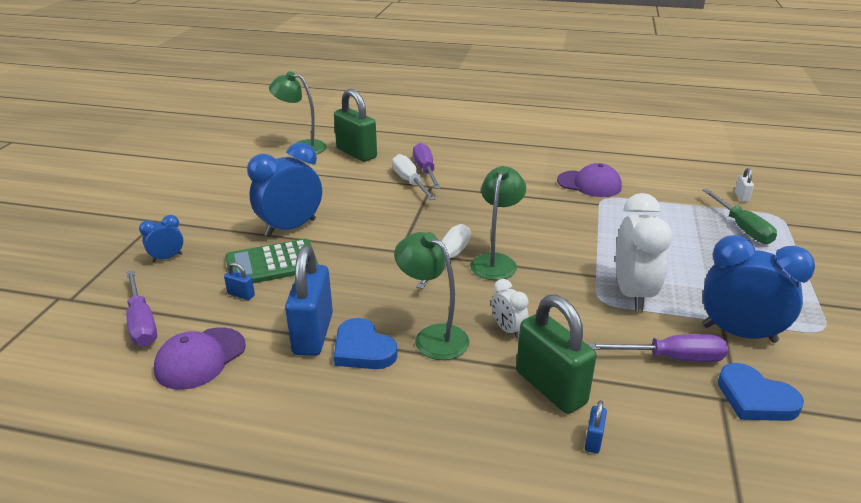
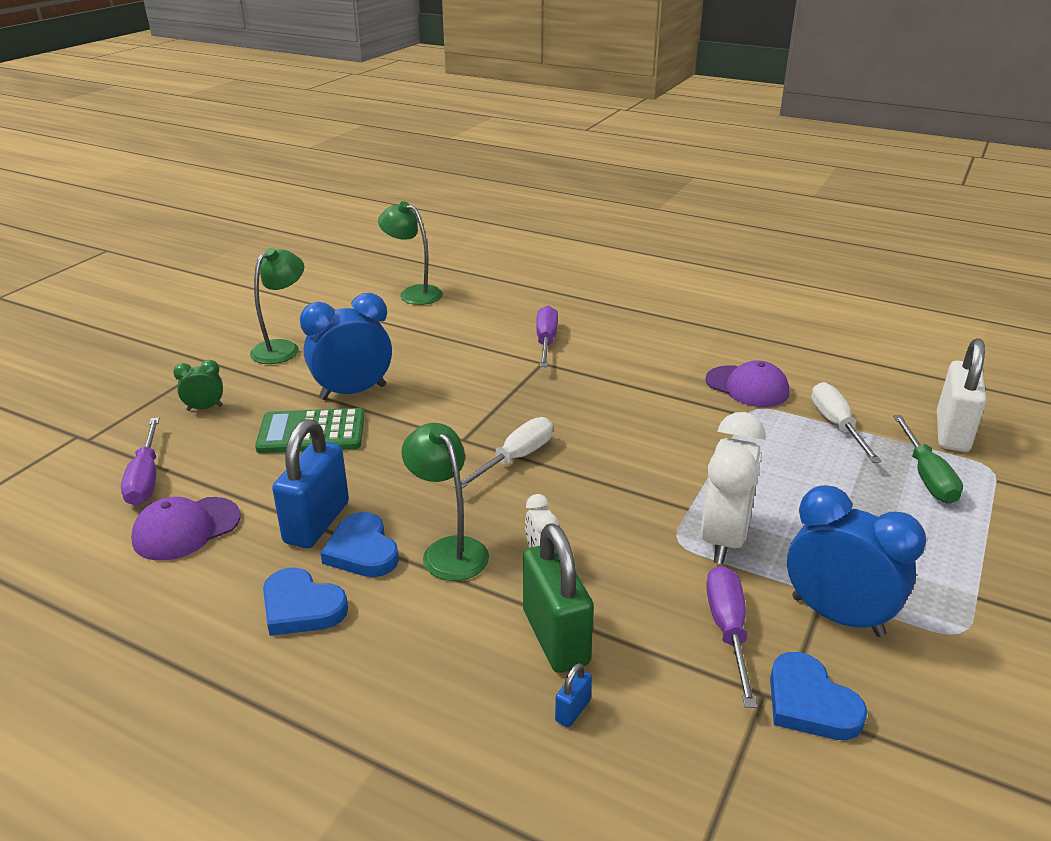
camera: 15 degrees right, 0 degrees up
blue clock [139,215,183,262] -> green clock [173,360,223,411]
blue padlock [224,262,255,300] -> none
green padlock [334,89,377,162] -> none
white screwdriver [392,154,436,200] -> white screwdriver moved to [811,382,882,463]
green lamp [470,166,526,280] -> green lamp moved to [250,248,304,364]
purple screwdriver [588,334,728,362] -> purple screwdriver turned 105 degrees counterclockwise [706,566,757,708]
white padlock [735,168,754,202] -> white padlock [937,338,986,452], size x2.39
none -> blue heart [263,568,348,636]

